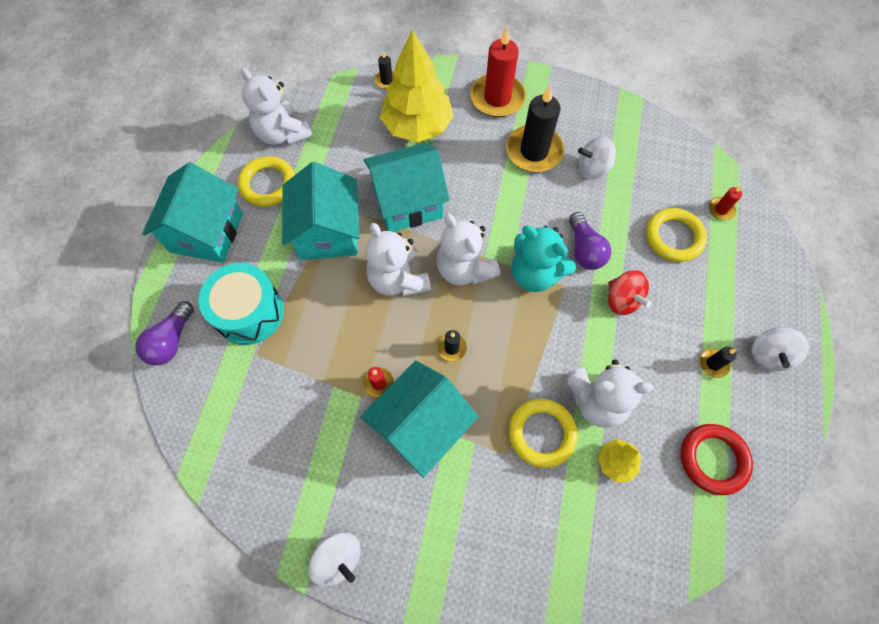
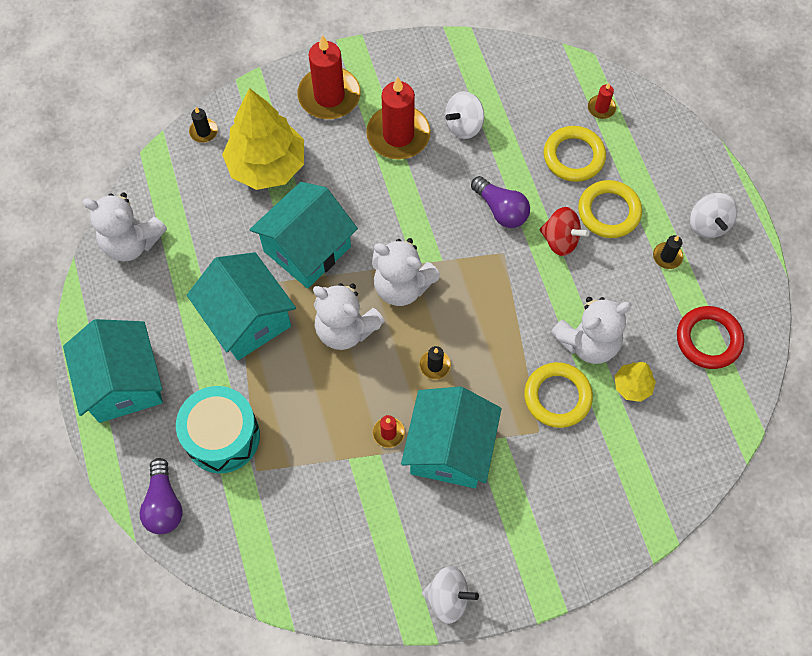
camera: 30 degrees left, 0 degrees up
yellow ring [237,156,295,207] -> yellow ring moved to [578,180,642,238]
black candle [506,86,564,172] -> red candle [366,77,431,159]
turquoise teddy bear [512,225,576,292] -> none

